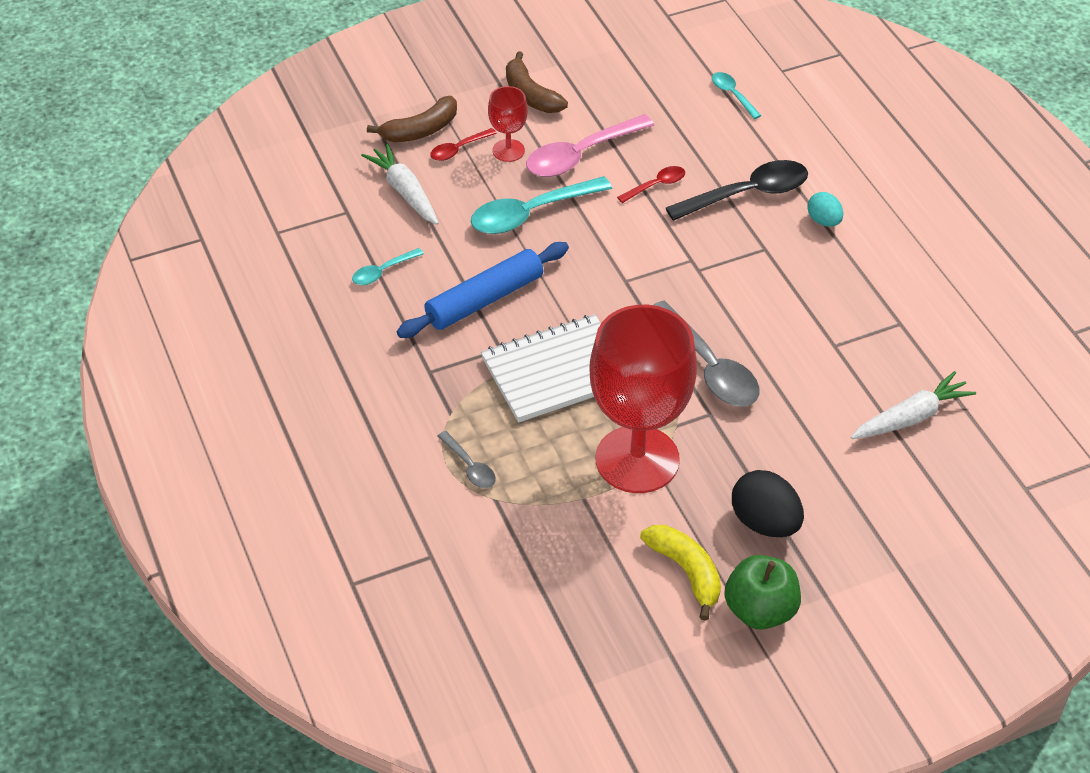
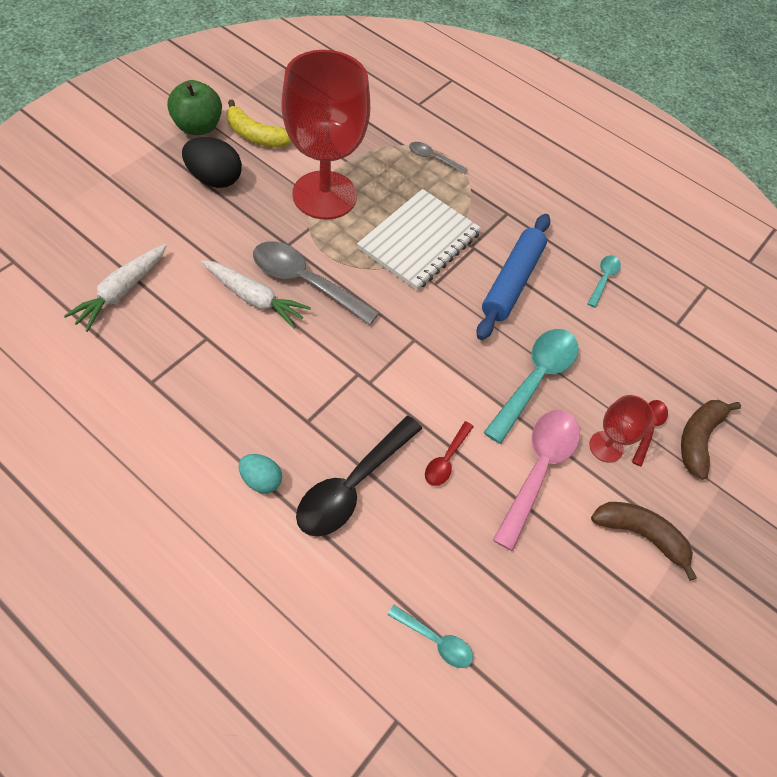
camera: 145 degrees right, 10 degrees up
white carrot [361,143,439,225] -> white carrot moved to [201,260,311,329]

